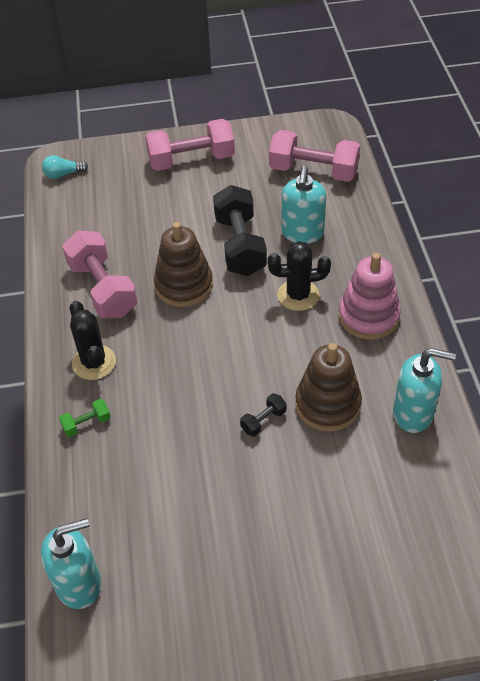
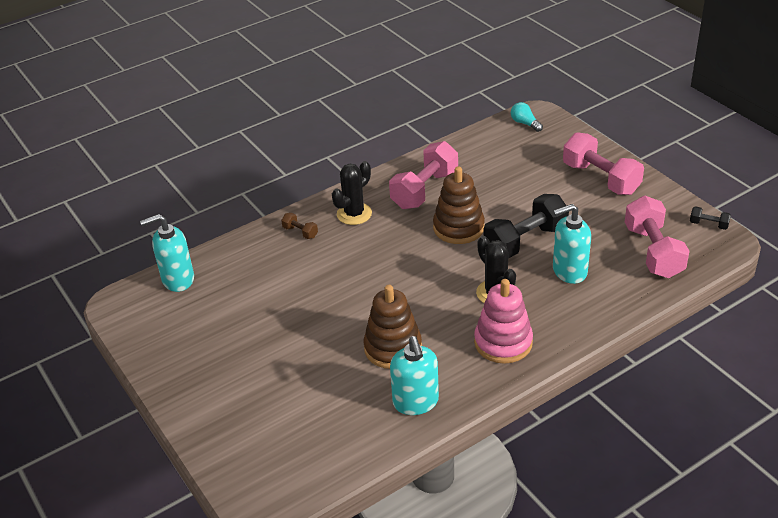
camera: 65 degrees right, 10 degrees down
turquoise soap dispenser [41,518,101,609] -> turquoise soap dispenser turned 120 degrees clockwise [140,214,194,292]
green dumbbell [59,399,111,437] -> brown dumbbell [281,213,318,239]
black dumbbell [240,393,287,437] -> black dumbbell moved to [690,206,731,230]

